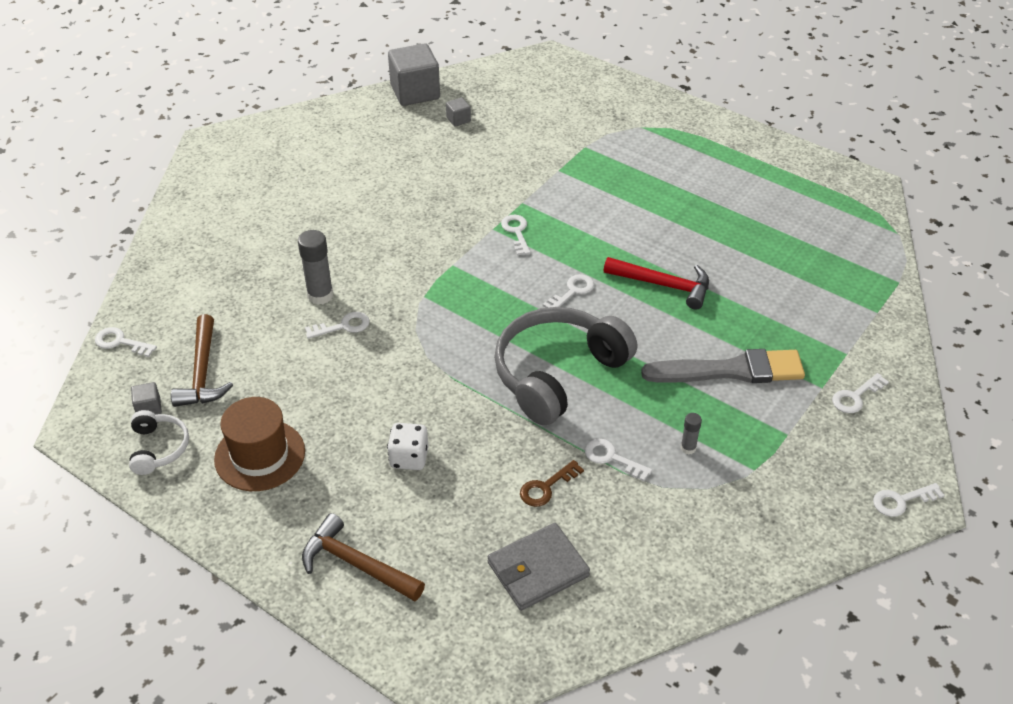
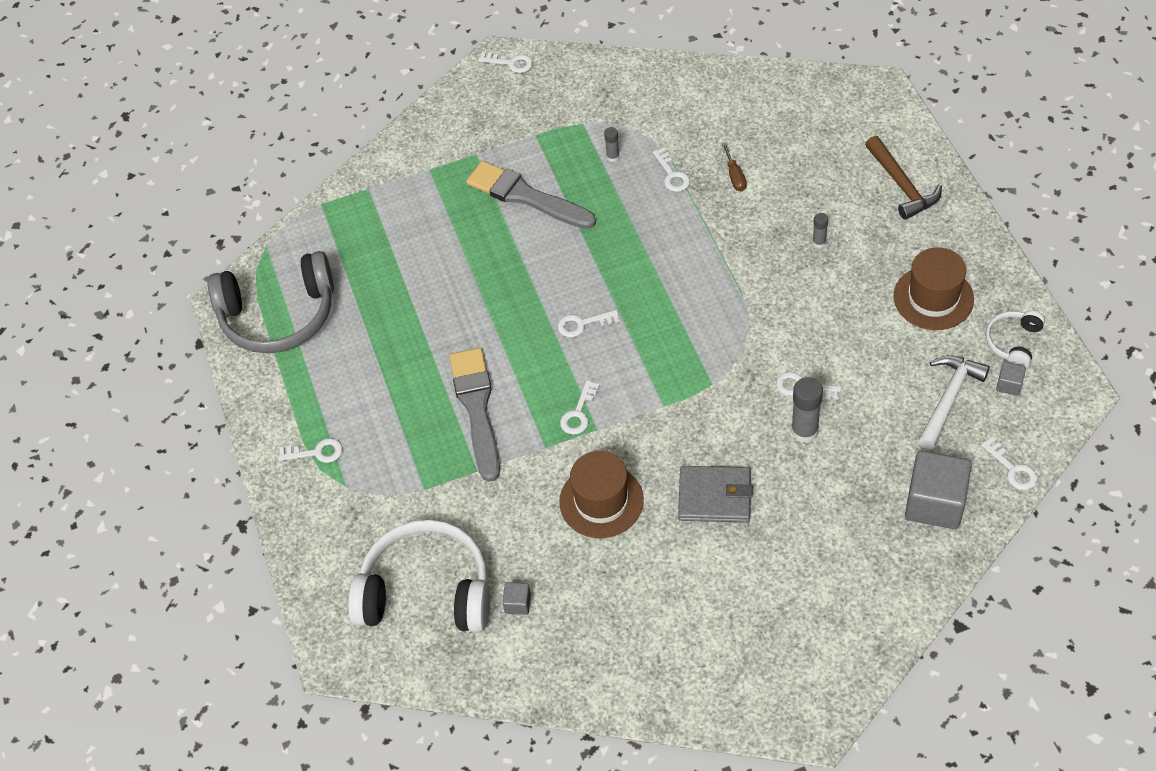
camera: 140 degrees left, 10 degrees up
brown hammer [171,314,233,407] -> white hammer [918,355,990,449]
white dice [387,423,428,470] -> grey glue stick [812,213,828,248]
grey cube [388,43,440,106] -> grey cube moved to [905,451,972,529]
grey wallet [487,523,590,611] -> grey wallet moved to [678,466,753,523]
grey headphones [494,307,637,425] -> grey headphones moved to [208,251,334,353]
brown key [520,460,584,507] -> brown screwdriver [722,142,747,191]
red hammer [604,257,709,310] -> none
white key [832,373,889,413] -> white key moved to [278,438,343,463]
none -> white headphones [348,519,490,632]
none -> grey brush [449,348,500,482]
none -> brown hat [559,451,644,538]

